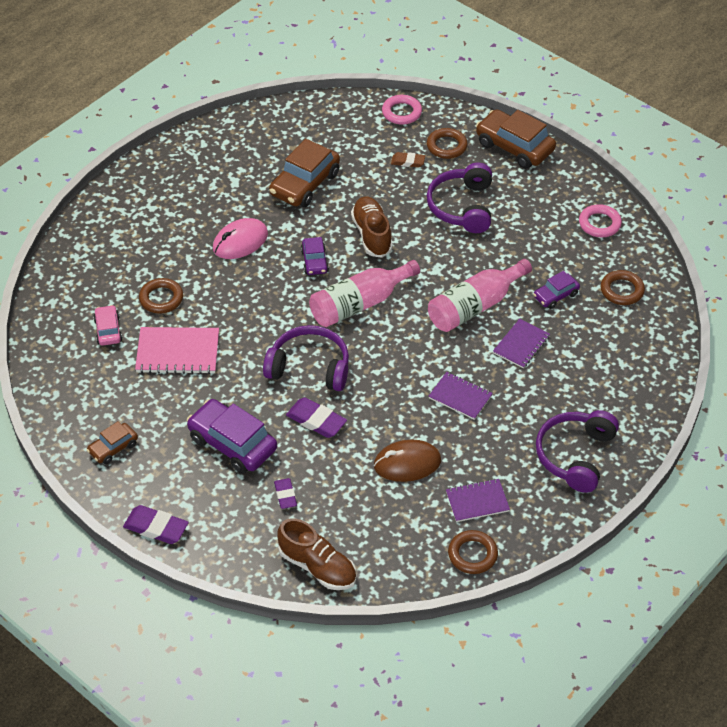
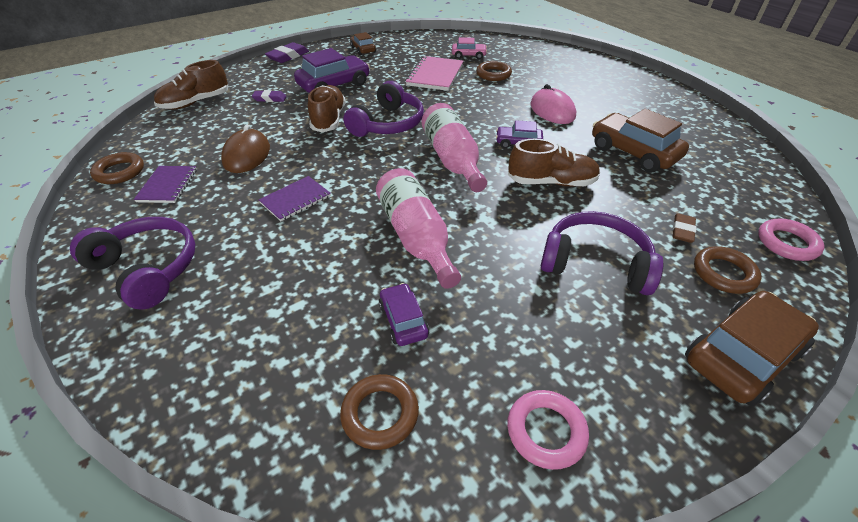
camera: 105 degrees right, 5 degrees down
purple eraser [286,397,347,438] -> brown shoe [308,85,346,133]
purple notebook [493,319,550,368] -> none

